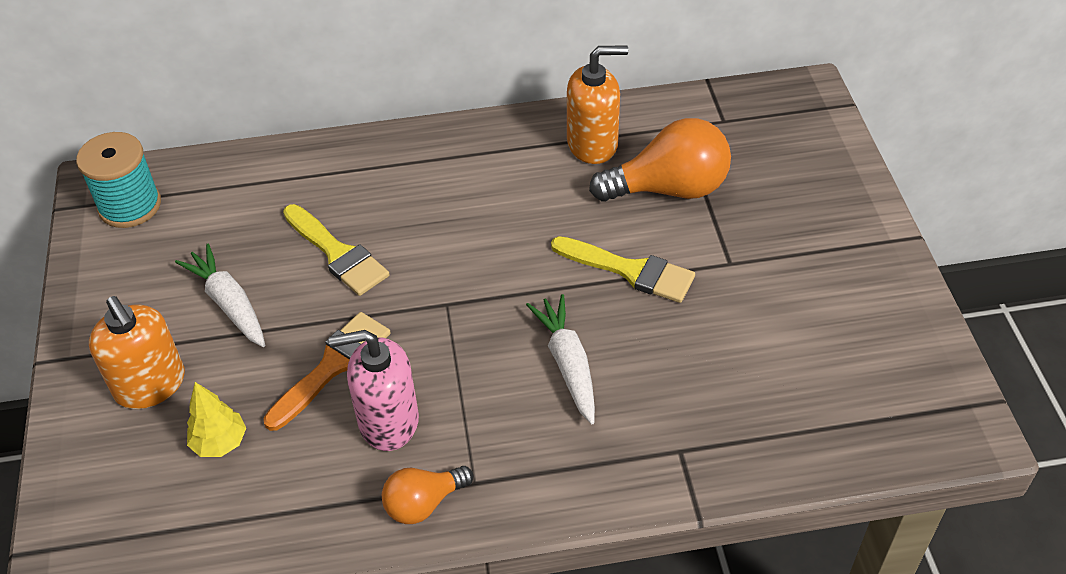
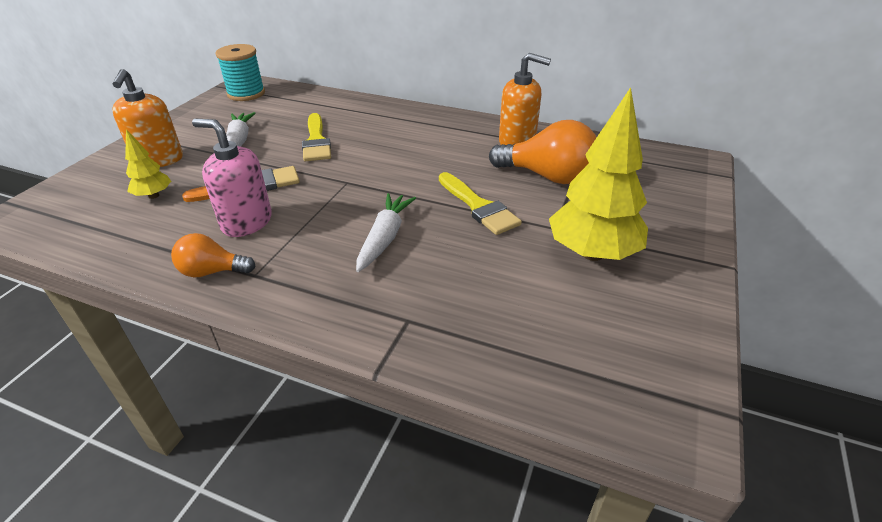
camera: 30 degrees right, 10 degrees down
none -> yellow tree [549,87,648,261]

